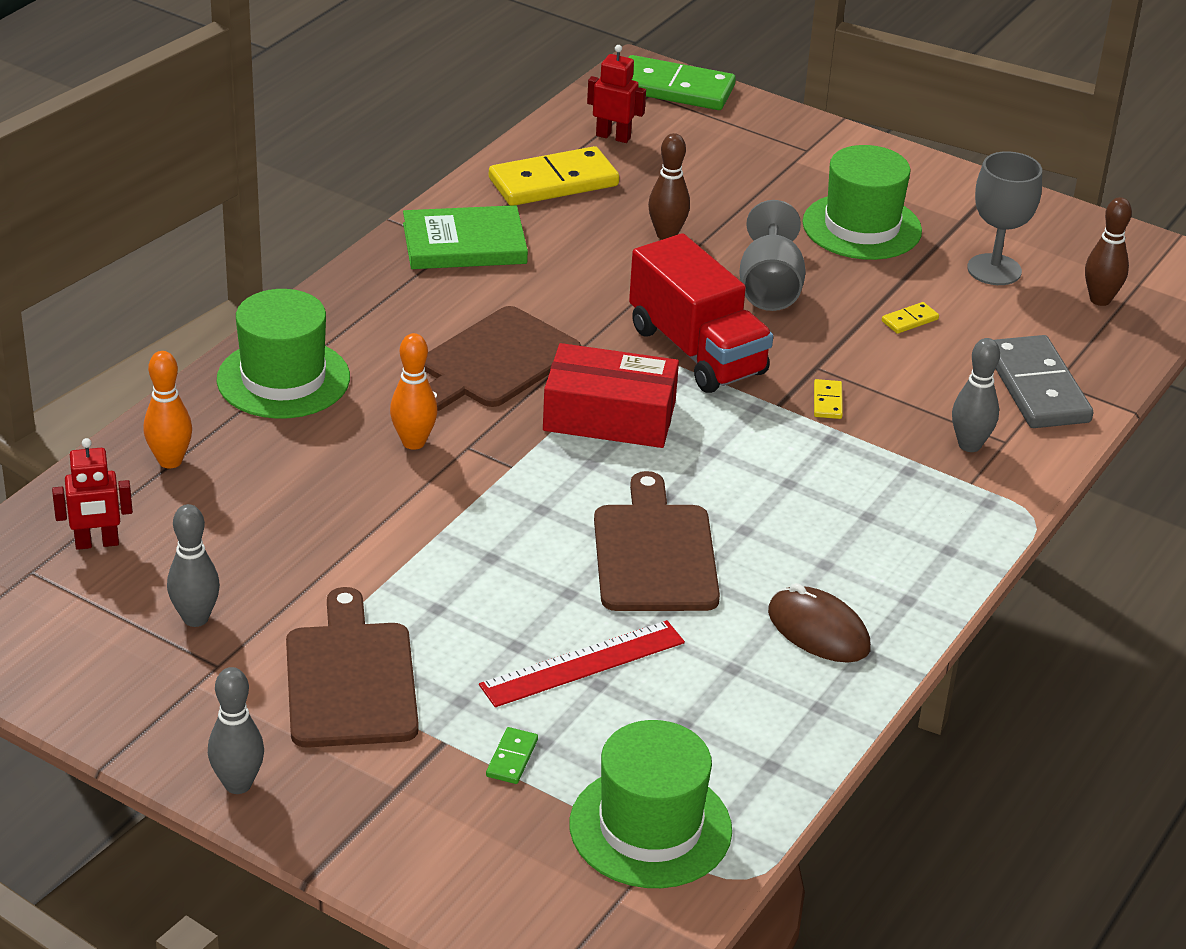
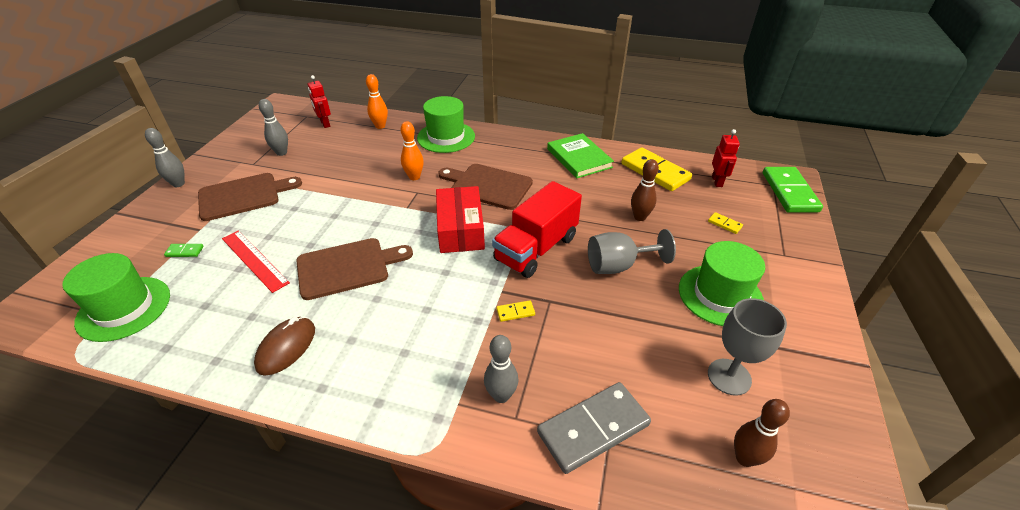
camera: 75 degrees right, 5 degrees up
yellow domino [882,302,939,334] -> yellow domino moved to [708,212,743,234]

